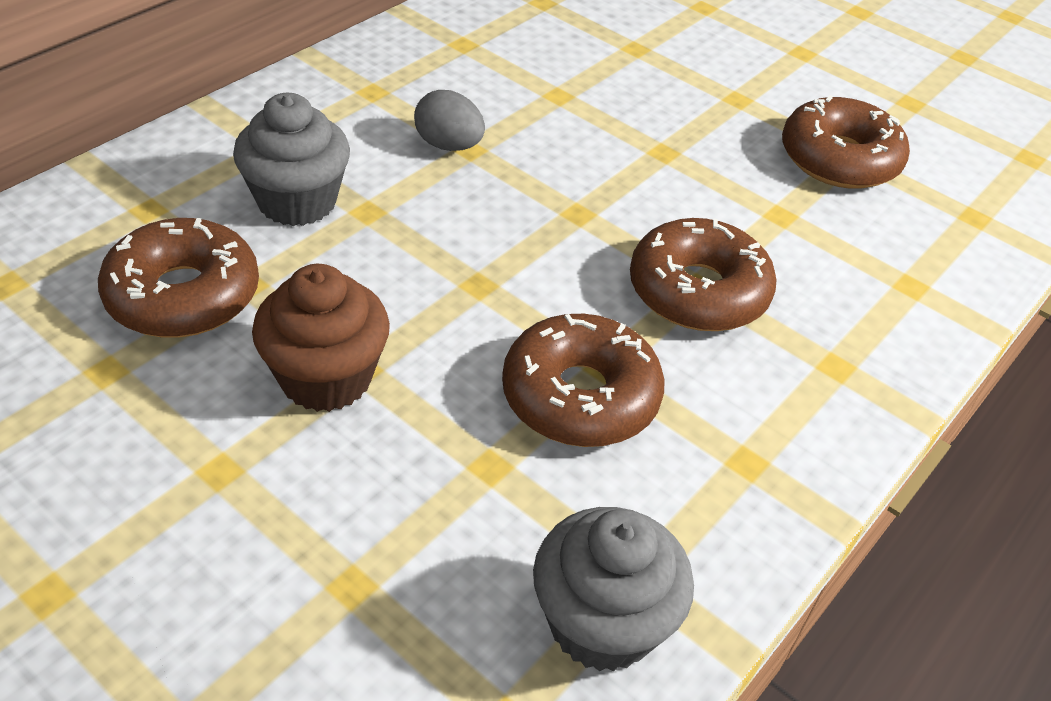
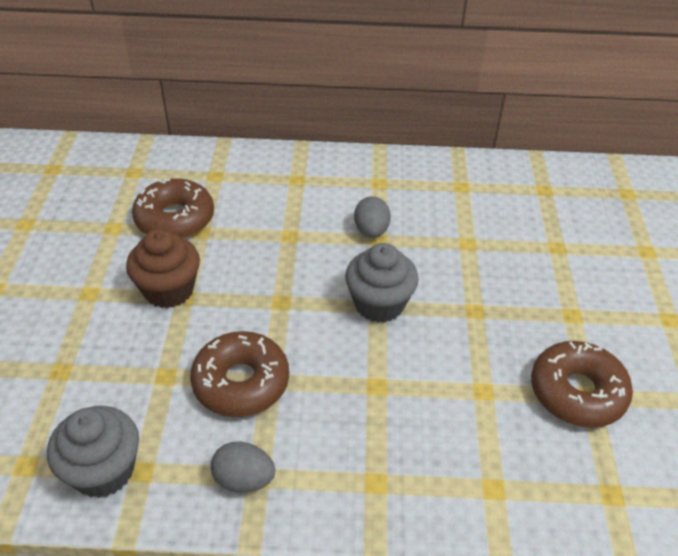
camera: 55 degrees right, 0 degrees up
grey cupcake [233,93,350,226] -> grey cupcake moved to [345,243,419,323]
brown donut [630,218,776,331] -> none
none -> grey egg [211,442,275,493]

